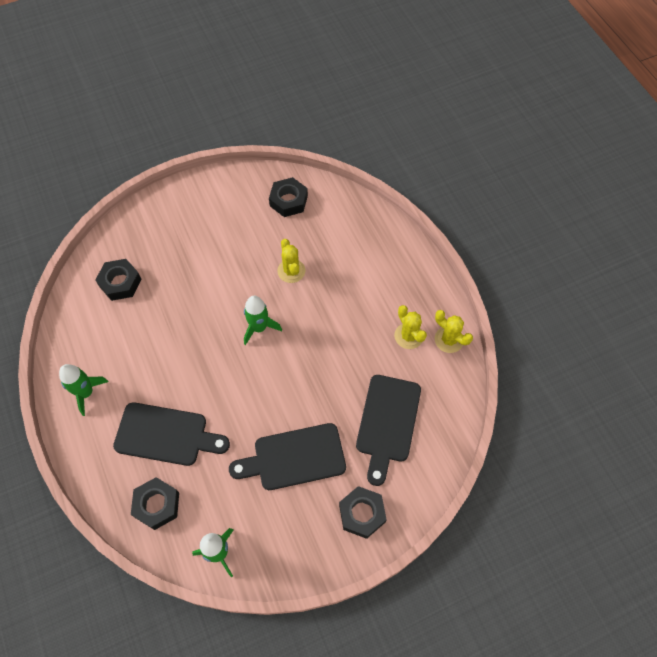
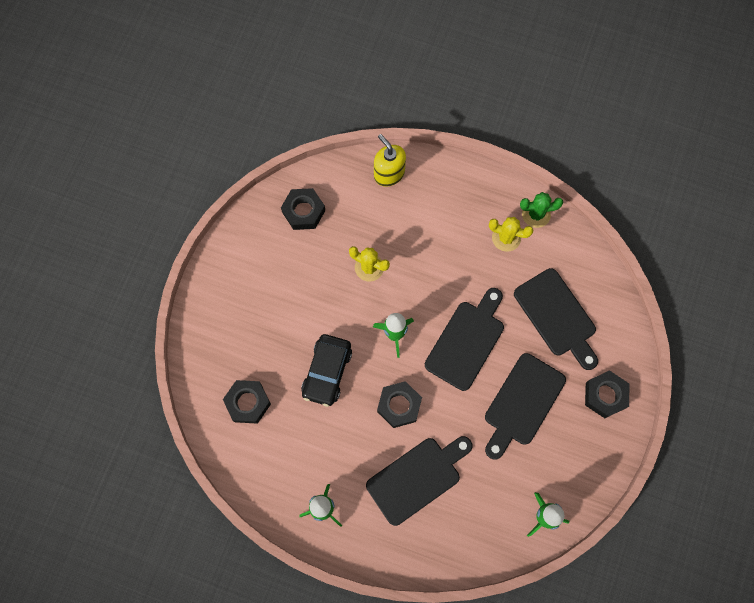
camera: 45 degrees left, 10 degrees up
black nut [131,477,179,530] -> black nut moved to [377,381,422,428]
yellow cactus [435,310,473,353] -> green cactus [520,192,563,228]
none -> black car [301,334,352,407]
none -> yellow soap dispenser [374,134,406,187]
none -> black cutting board [425,288,504,391]

